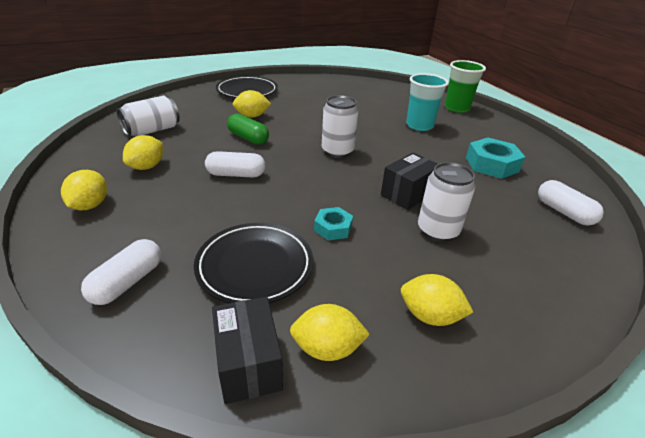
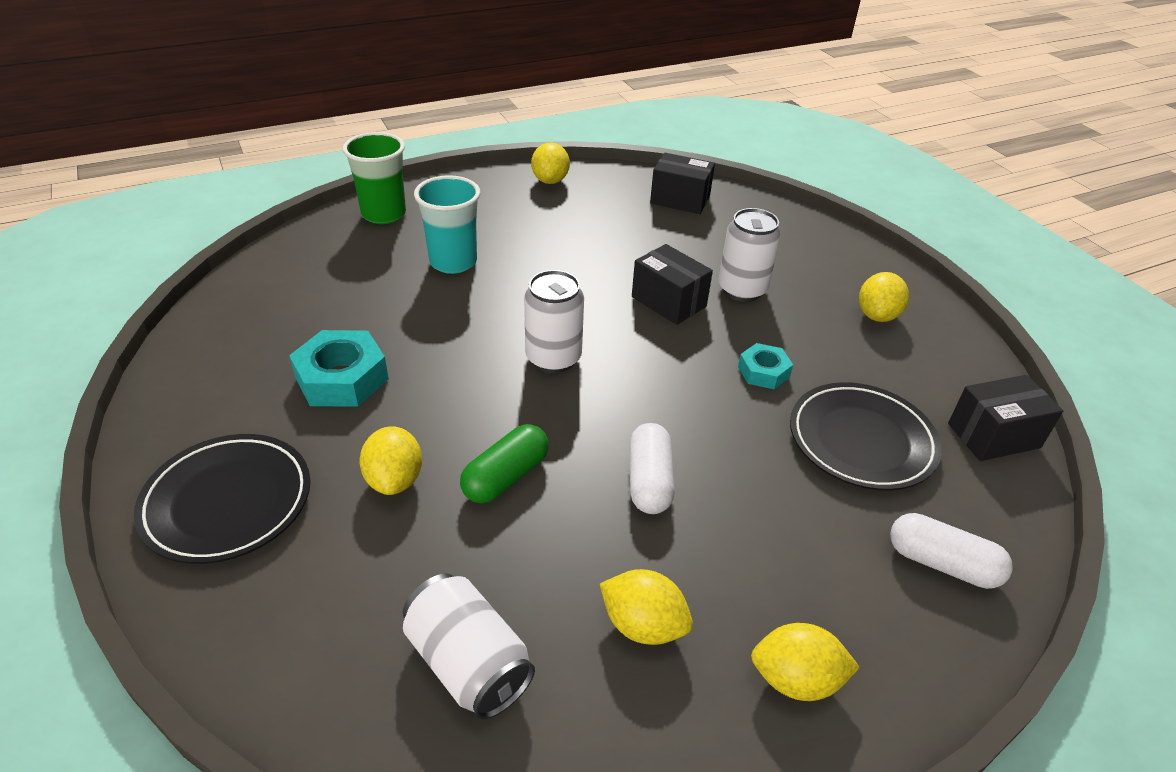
camera: 90 degrees left, 5 degrees up
yellow lemon [290,304,370,361] -> yellow lemon moved to [531,143,570,184]
turquoise nut [466,138,525,179] -> turquoise nut moved to [289,330,389,407]
white capsule [538,180,604,226] -> black box [650,153,715,214]

